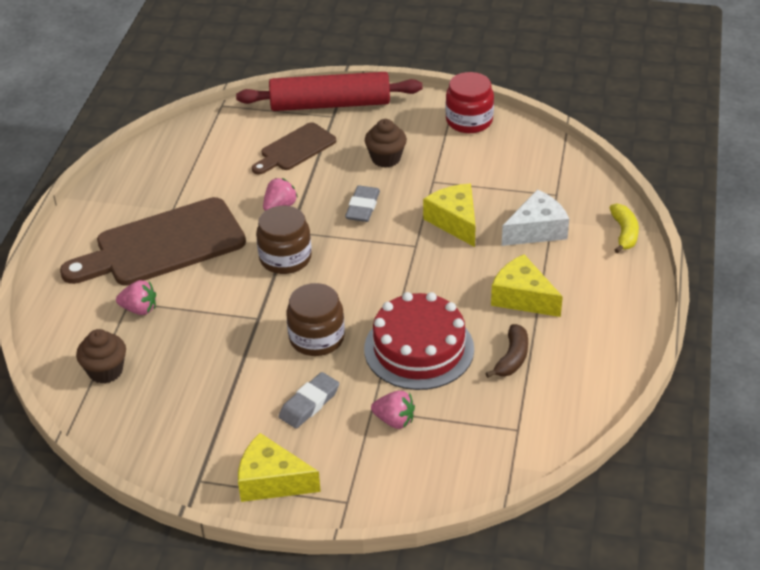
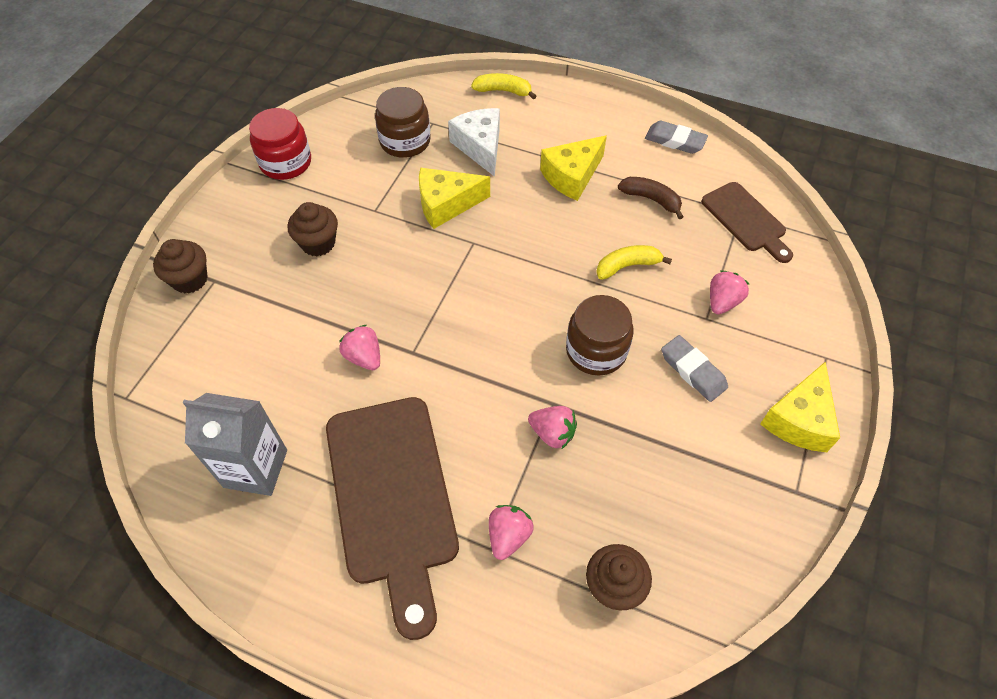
camera: 80 degrees left, 15 degrees up
red rolling pin [236,72,423,111] -> brown cupcake [153,239,208,294]
brown cutting board [252,122,336,174] -> brown cutting board moved to [701,182,793,263]
brown jar [256,206,312,274] -> brown jar moved to [375,87,431,158]
grey eraser [345,185,380,222] -> grey eraser moved to [645,121,708,154]
red cake [364,292,474,390] -> yellow banana [596,245,672,280]
none -> grey carton [183,393,287,496]
none -> pink strawberry [528,406,577,449]

